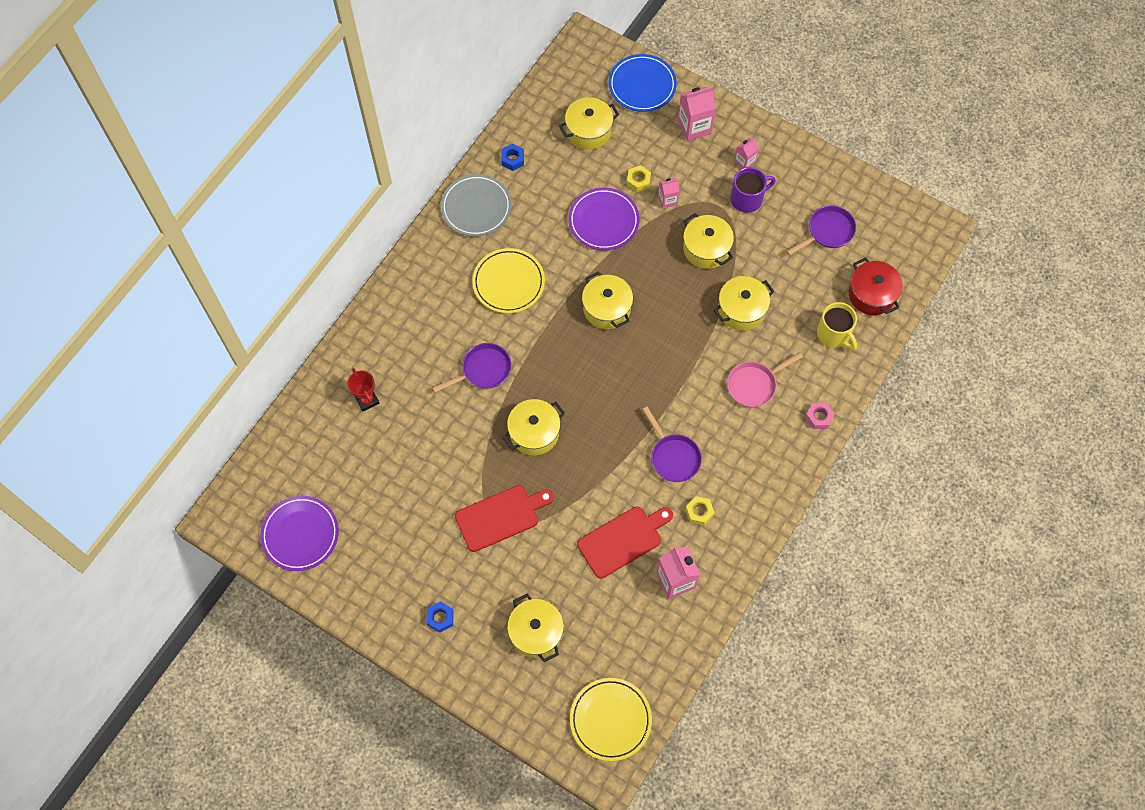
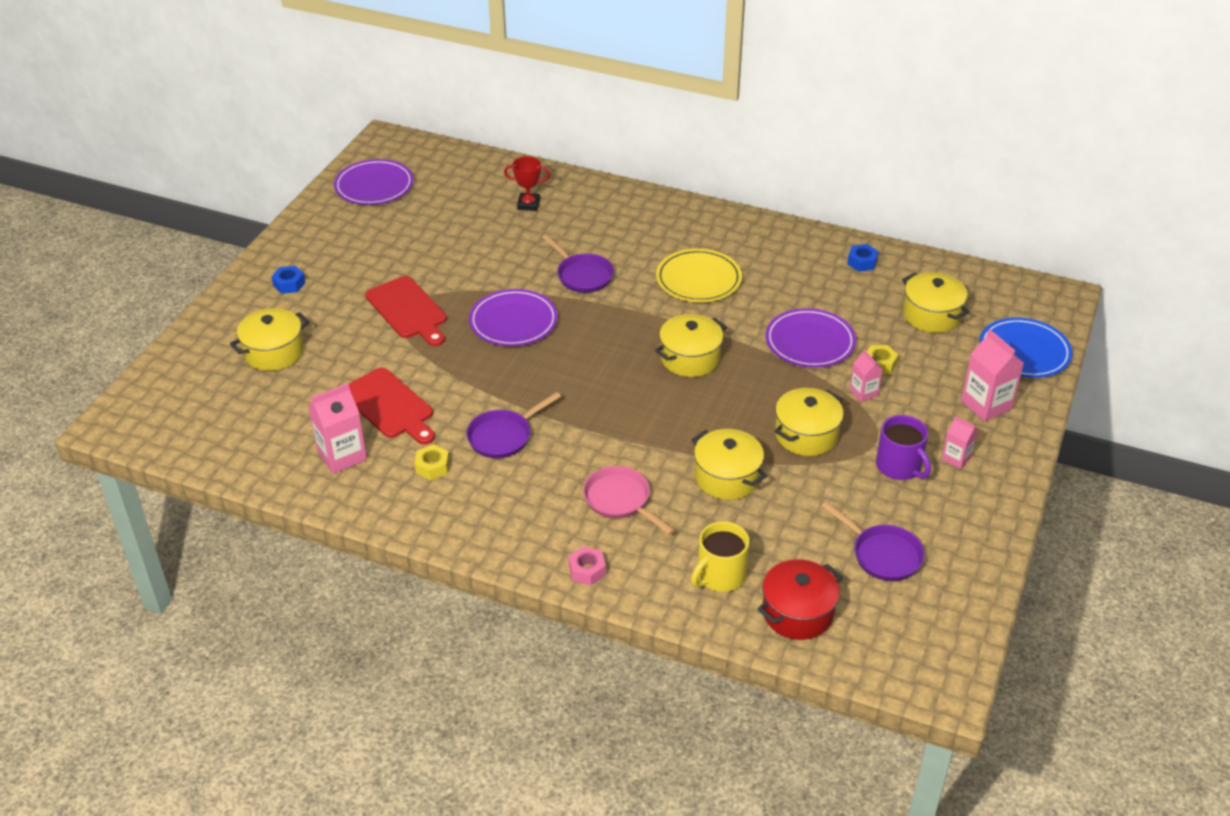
camera: 80 degrees right, 25 degrees down
red trophy [347,368,379,411] -> red trophy turned 45 degrees clockwise [504,156,550,211]
grey plate [441,174,512,237] -> none
yellow pot [503,399,565,456] -> purple plate [469,289,558,346]
yellow plate [570,678,652,761] -> none

